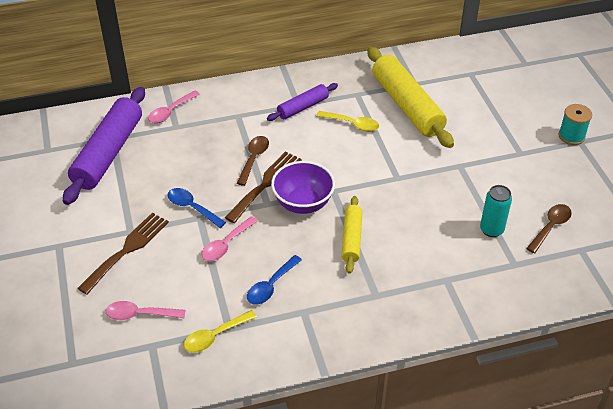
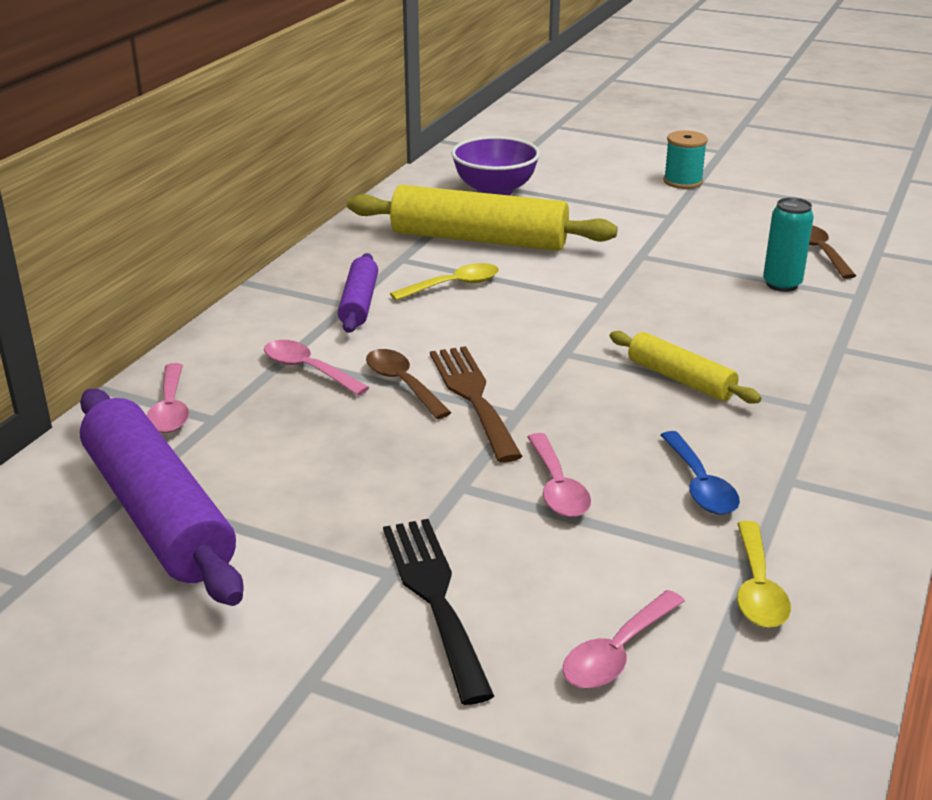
camera: 50 degrees left, 15 degrees down
brown fork [77,213,169,295] -> black fork [383,519,494,705]
blue spoon [168,188,226,228] -> none
purple bowl [271,161,335,214] -> purple bowl moved to [451,136,540,195]
none -> pink spoon [264,340,369,396]

